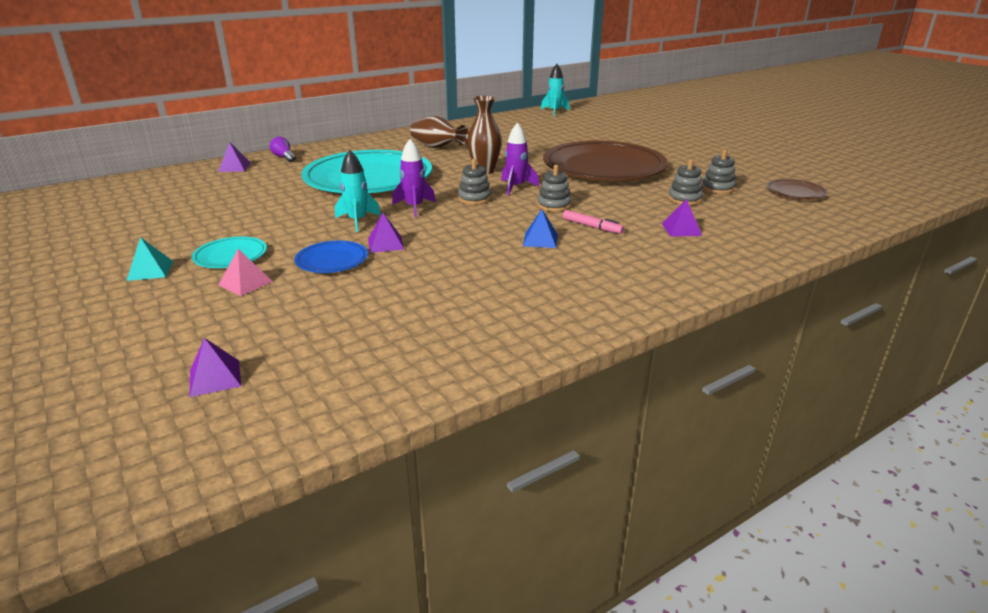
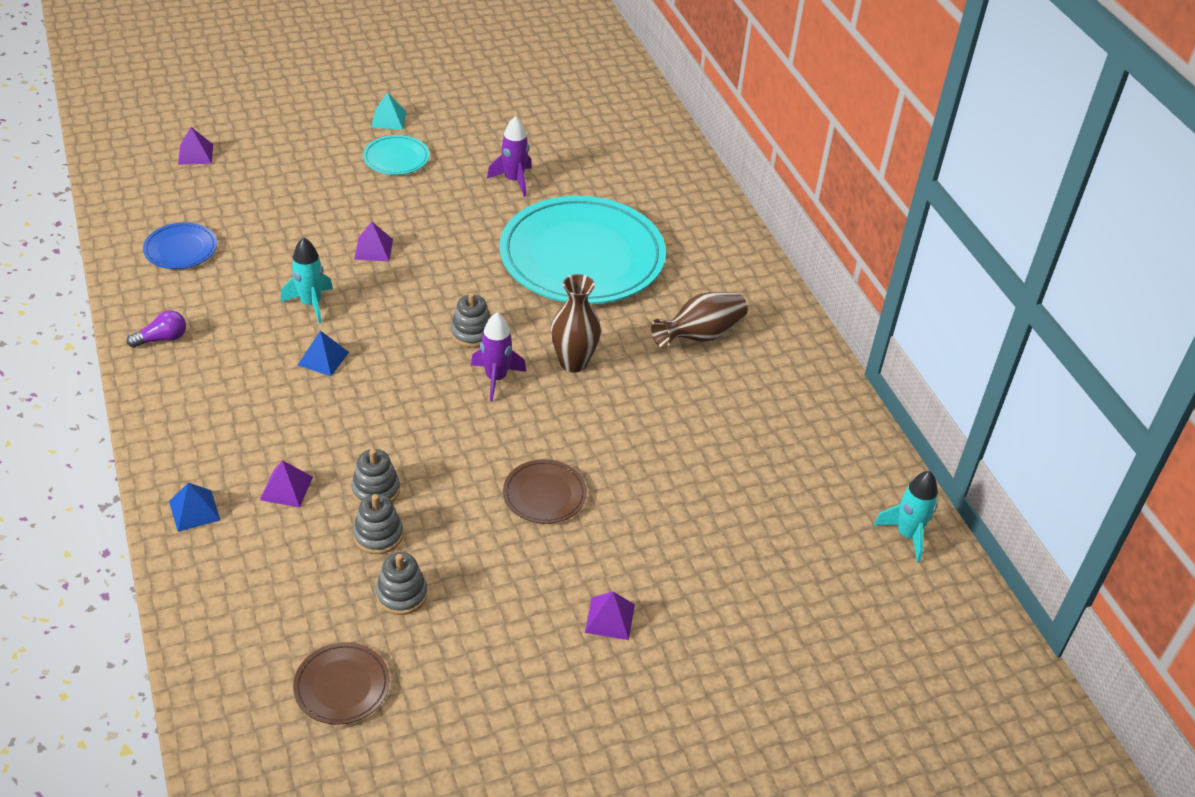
camera: 100 degrees right, 15 degrees up
purple pyramid [218,142,251,172] -> purple pyramid moved to [585,592,635,640]
pink pyramid [219,249,273,296] -> none
purple light bulb [270,136,295,162] -> purple light bulb moved to [127,310,186,348]
blue plate [295,240,368,273] -> blue plate moved to [143,222,217,269]
turquoise rocket [335,150,381,232] -> turquoise rocket moved to [281,237,333,324]
purple rocket [392,139,436,217] -> purple rocket moved to [487,116,532,197]
grey stacking toy [537,165,572,212] -> grey stacking toy moved to [351,449,400,504]
brown plate [543,140,668,181] -> brown plate [503,459,587,524], size x0.42
pink marker [563,210,624,234] -> none
none -> blue pyramid [169,483,220,532]

